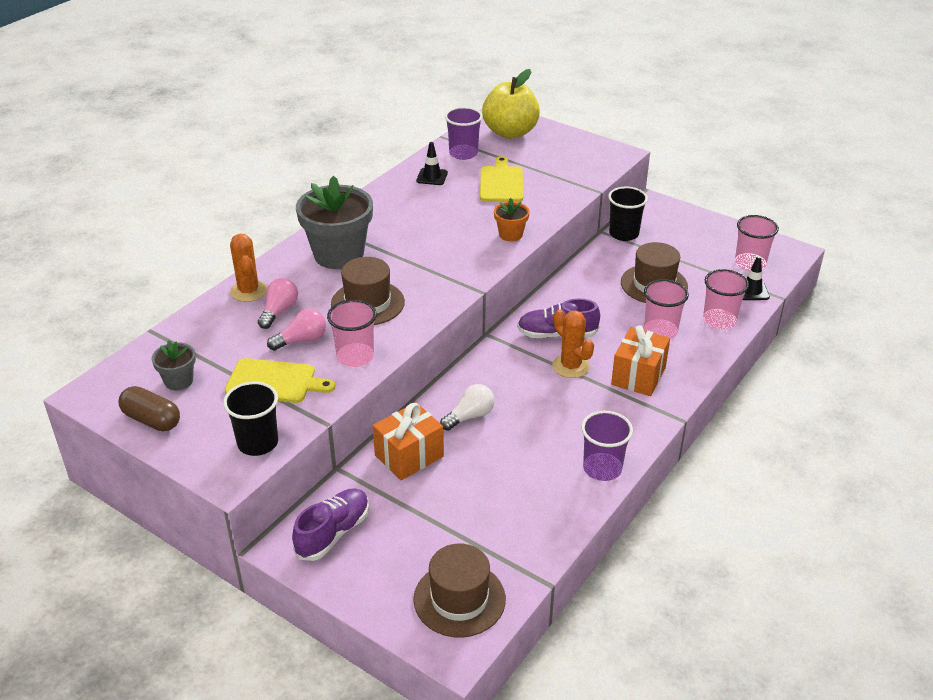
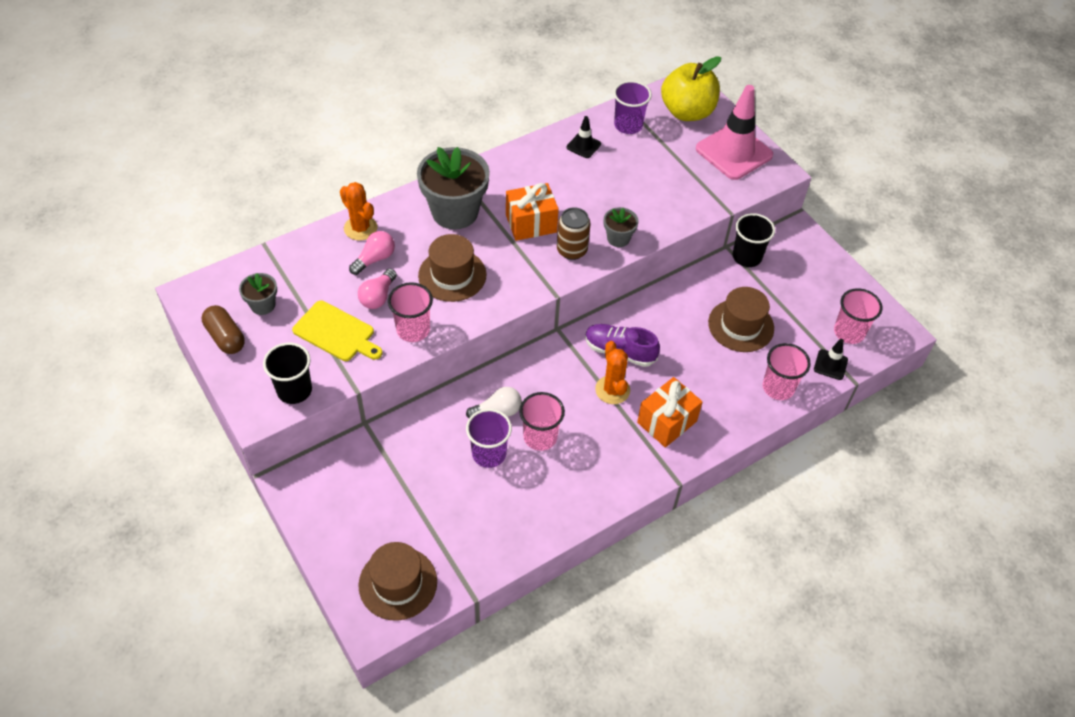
camera: 20 degrees right, 15 degrees up
orange cactus [230,234,267,302] -> orange cactus turned 45 degrees counterclockwise [340,182,377,241]
pink light bulb [267,309,326,351] -> pink light bulb turned 120 degrees clockwise [358,269,397,309]
purple shoe [292,488,369,561] -> none
orange gift [373,402,444,480] -> orange gift moved to [506,183,559,241]
yellow cutting board [480,156,523,202] -> none
orange flower pot [494,198,530,241] -> grey flower pot [604,207,639,247]
purple cup [581,411,633,481] -> purple cup moved to [466,409,512,468]
pink cup [644,279,689,339] -> pink cup moved to [519,392,565,451]
none -> brown can [557,207,591,260]
none -> pink traffic cone [696,85,773,180]

